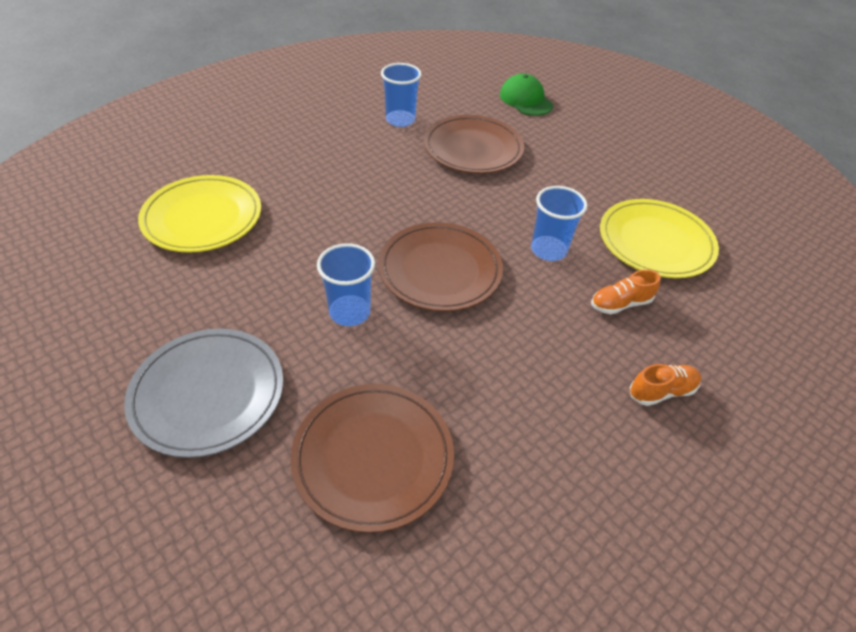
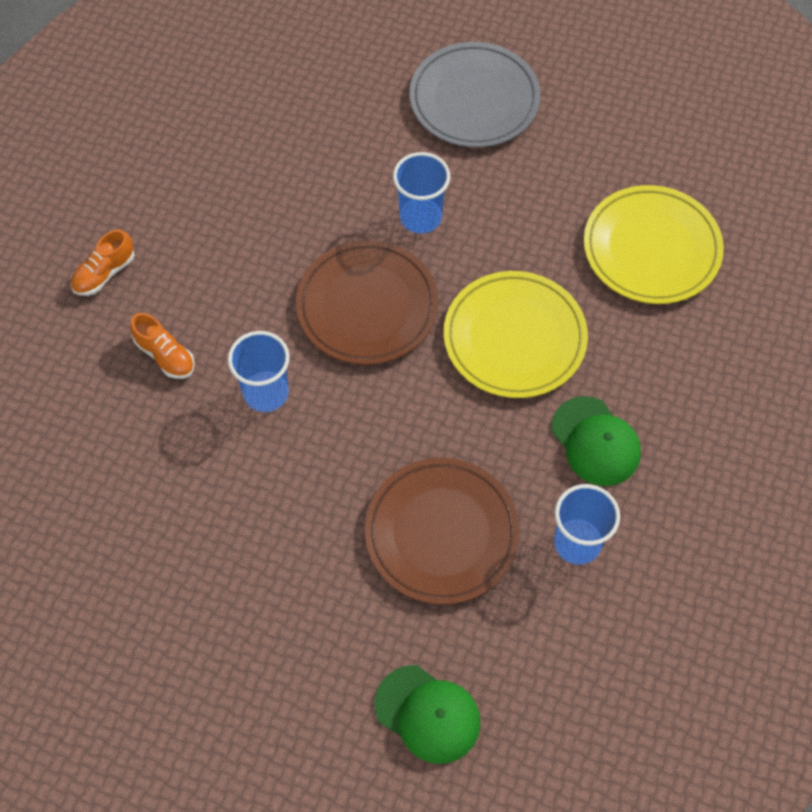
camera: 155 degrees right, 15 degrees up
brown plate [290,384,454,533] -> none
orange shoe [591,270,661,314] -> orange shoe turned 90 degrees clockwise [130,313,195,379]
yellow plate [600,199,719,278] -> yellow plate moved to [444,271,588,398]
none -> green cap [551,396,641,486]

